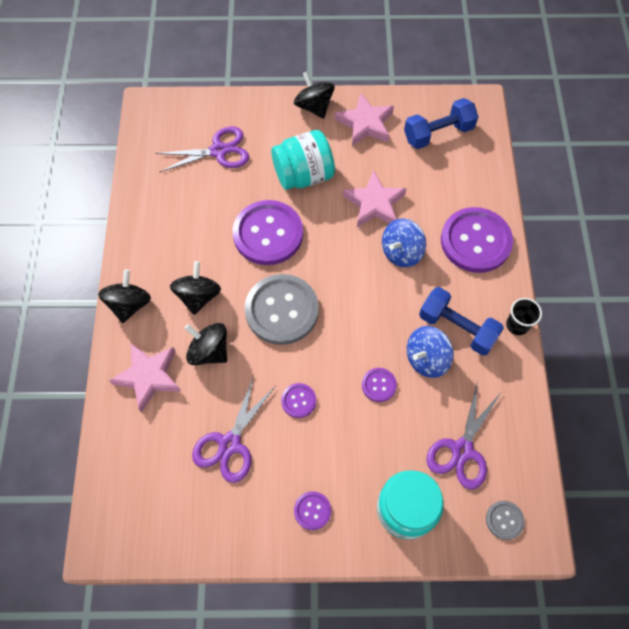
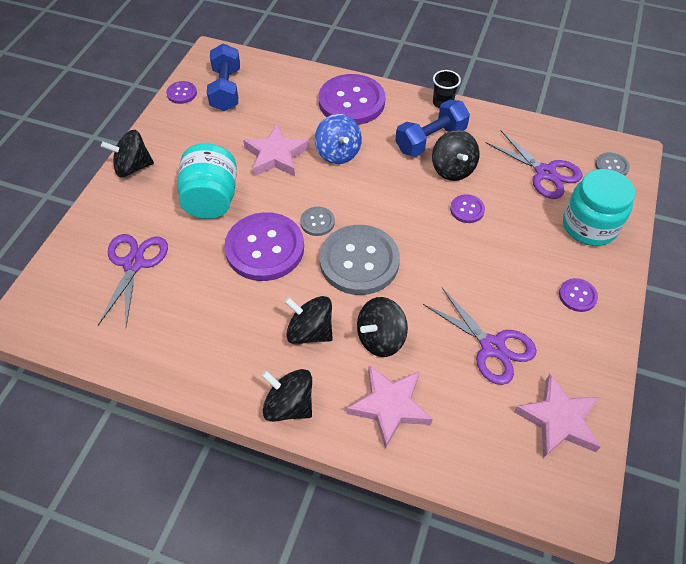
camera: 70 degrees left, 10 degrees down
purple button [281,383,316,418] -> purple button moved to [166,81,197,104]
pink star [335,93,394,146] -> pink star moved to [514,374,601,458]
blue spinning top [407,326,453,378] -> black spinning top [432,130,479,181]
none -> grey button [300,207,335,236]

